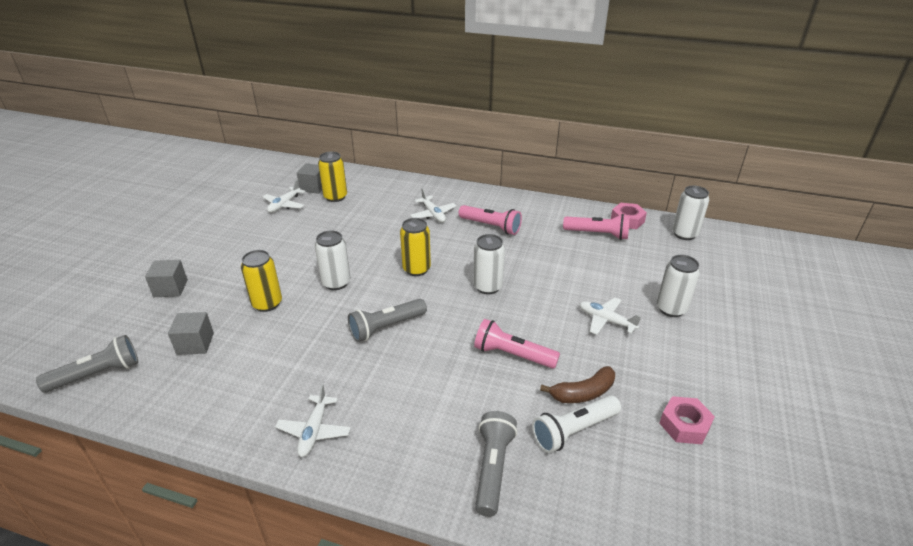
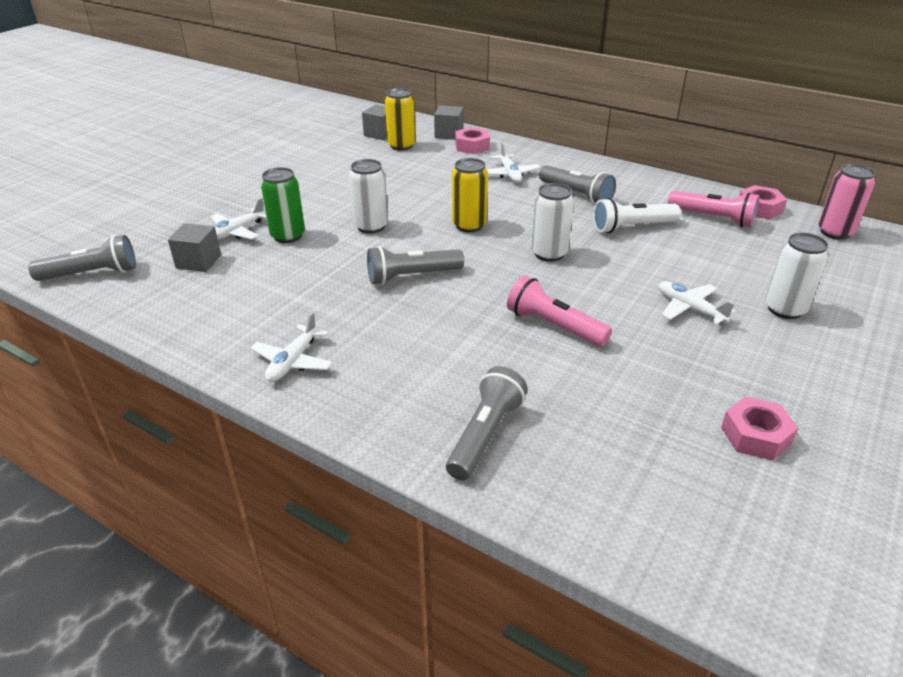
camera: 15 degrees right, 0 degrees up
grey cube [145,260,188,297] -> grey cube moved to [434,105,463,140]
yellow can [241,250,282,312] -> green can [260,167,305,243]
white plane [263,179,306,213] -> white plane moved to [211,198,266,240]
pink flashlight [459,205,522,235] -> grey flashlight [539,165,616,204]
white flashlight [532,395,621,453] -> white flashlight moved to [593,198,681,233]
brown banana [540,366,615,403] -> none
white can [672,186,709,240] -> pink can [818,164,875,240]
none -> pink nut [455,127,490,154]

